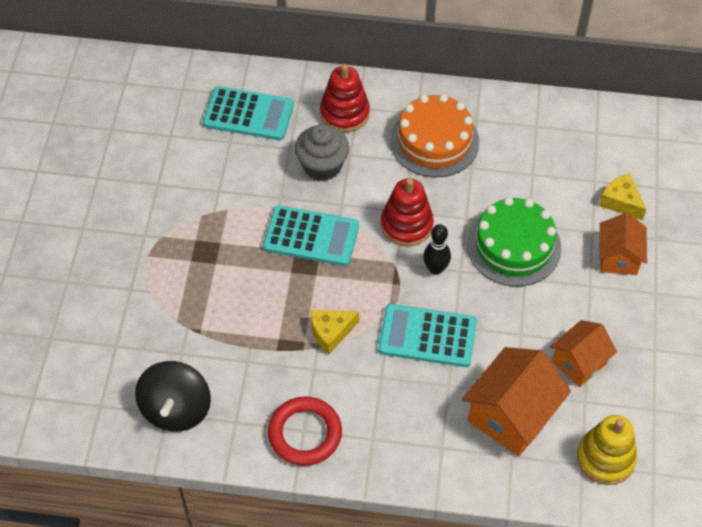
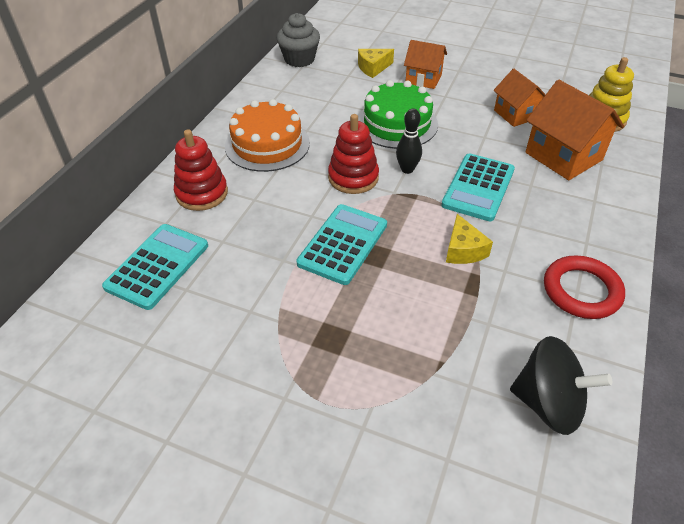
camera: 75 degrees left, 10 degrees down
grey cupcake [295,124,349,181] -> grey cupcake moved to [277,13,320,67]

